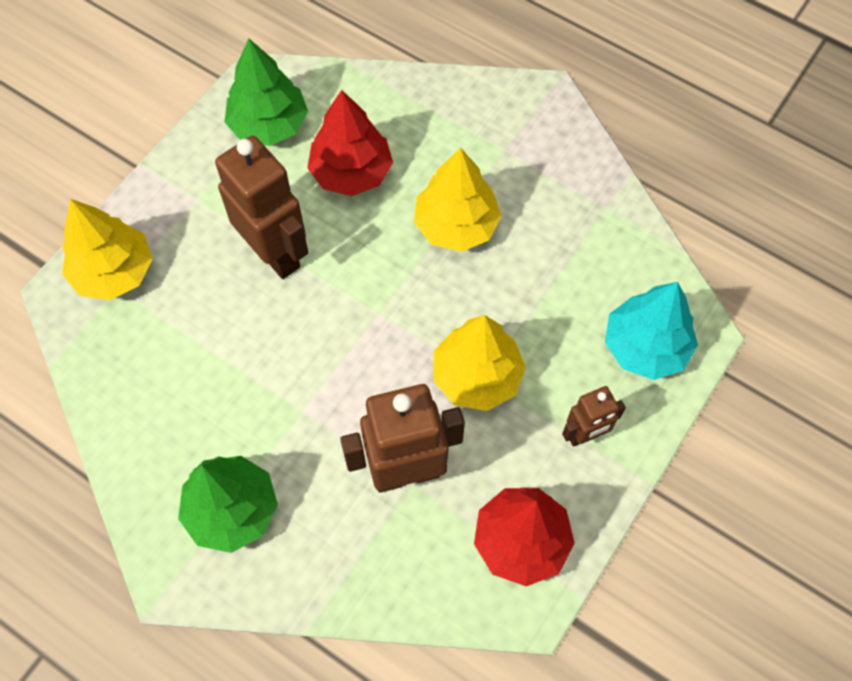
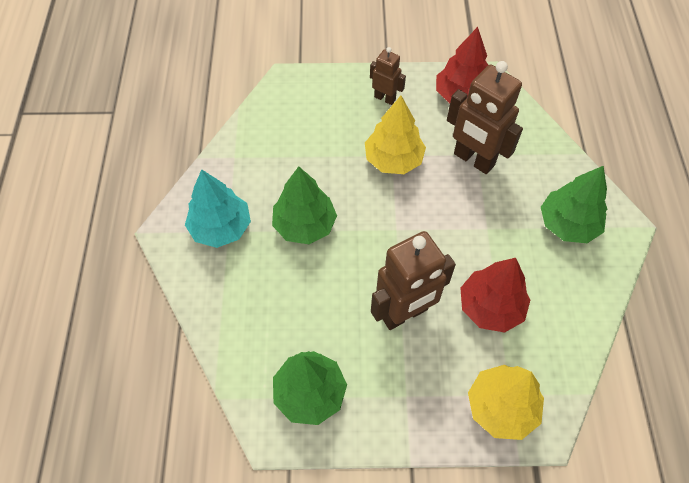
camera: 125 degrees left, 5 degrees down
brown robot [215,136,308,279] -> brown robot turned 135 degrees counterclockwise [371,231,456,330]
red tree [307,90,393,196] -> red tree moved to [460,258,530,333]
yellow tree [414,148,501,252] -> green tree [272,166,337,244]
turquoise tree [605,282,698,380] -> turquoise tree moved to [185,169,251,248]

